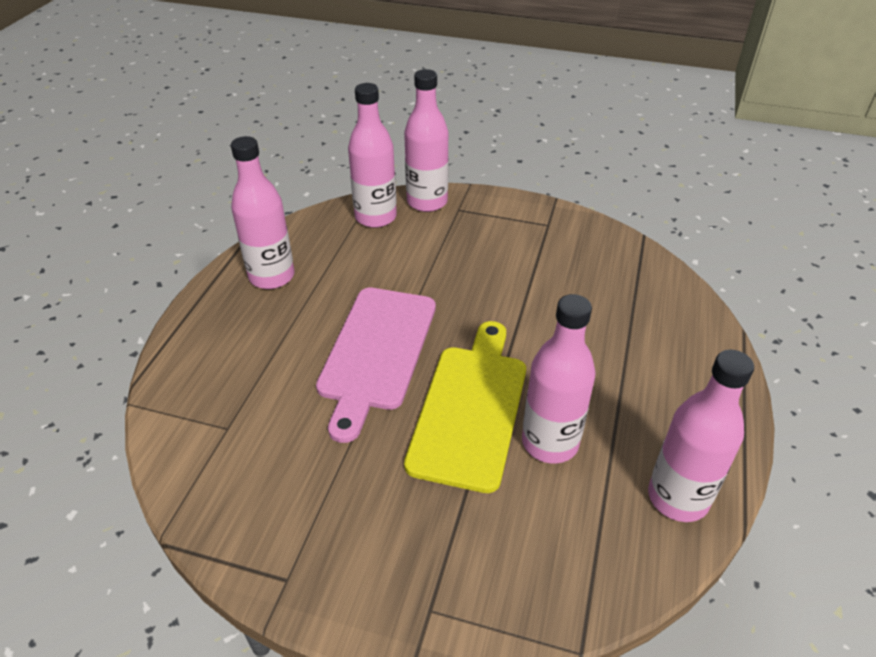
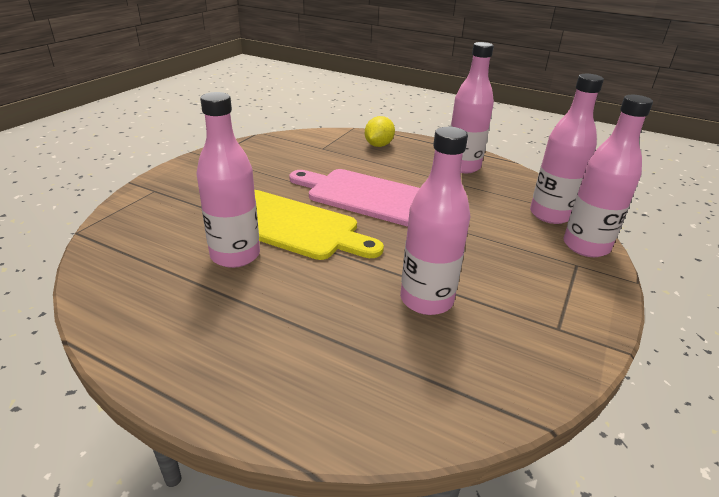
camera: 100 degrees right, 10 degrees down
pink bottle [648,350,754,522] -> pink bottle moved to [400,127,470,315]
none -> yellow lemon [365,116,395,147]

